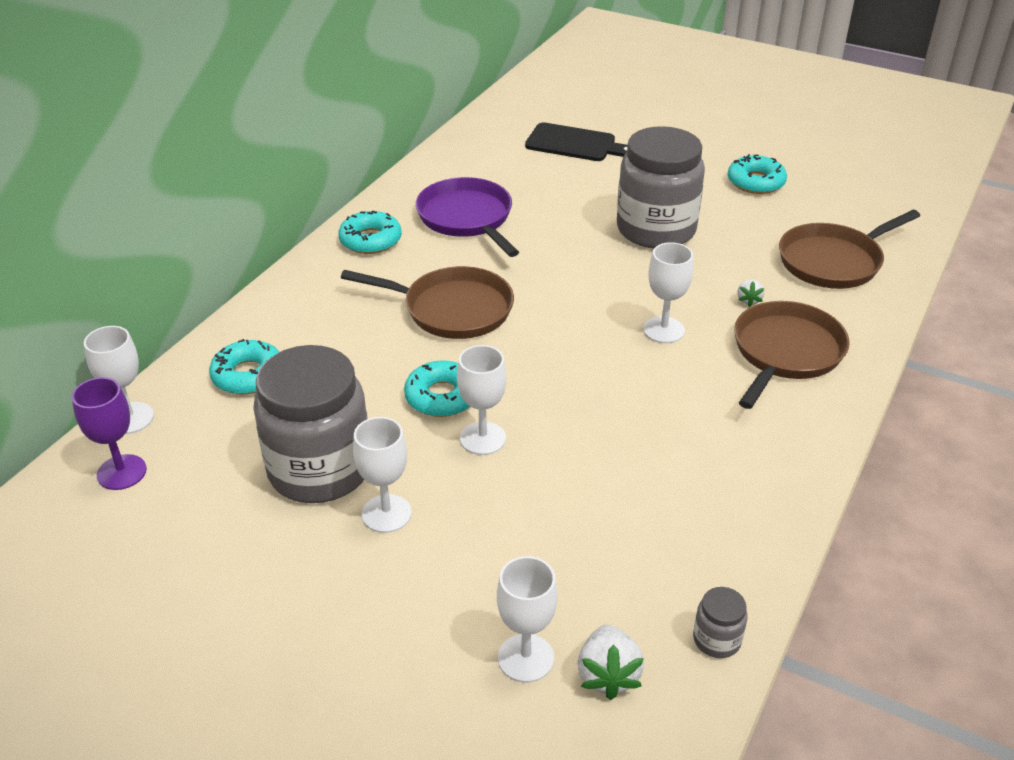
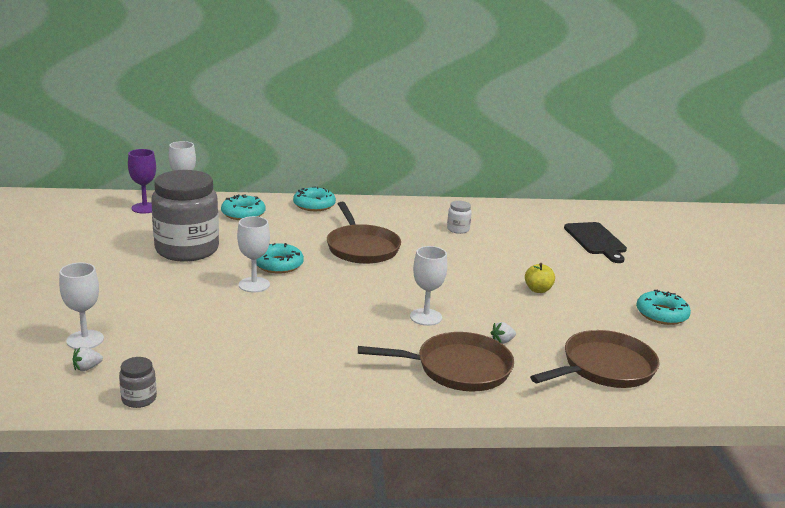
camera: 55 degrees right, 15 degrees down
turquoise donut [338,210,402,254] -> turquoise donut moved to [293,186,336,211]
white goblet [353,417,412,533] -> none
purple pan [416,177,519,257] -> white jar [447,201,472,234]
white strawberry [577,625,644,700] -> white strawberry [72,347,103,371], size x0.58
grey jar [617,126,705,249] -> yellow apple [525,263,555,293]
brown pan [779,210,920,289] -> brown pan turned 120 degrees clockwise [530,330,660,388]

